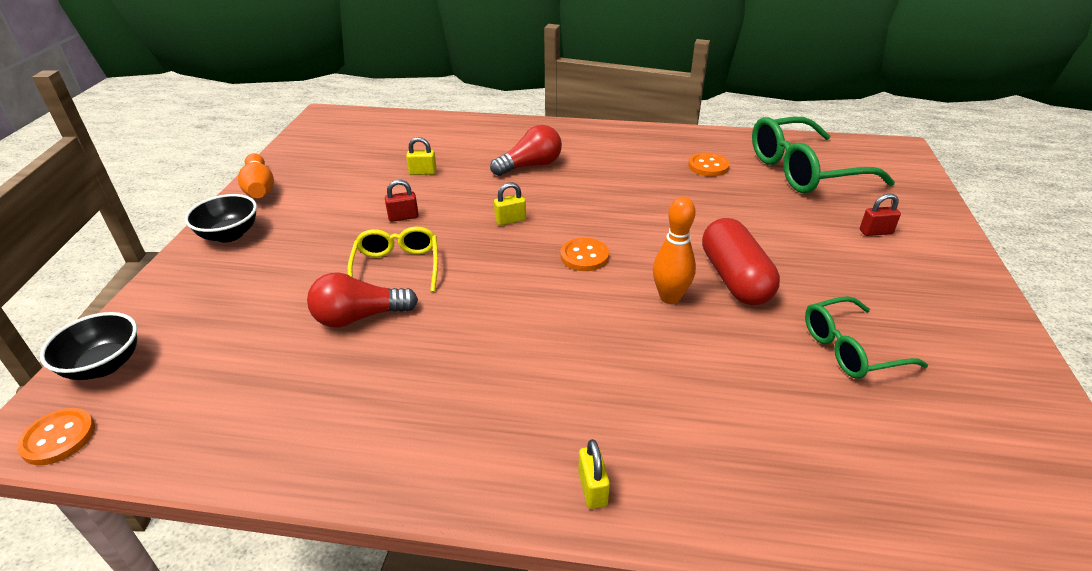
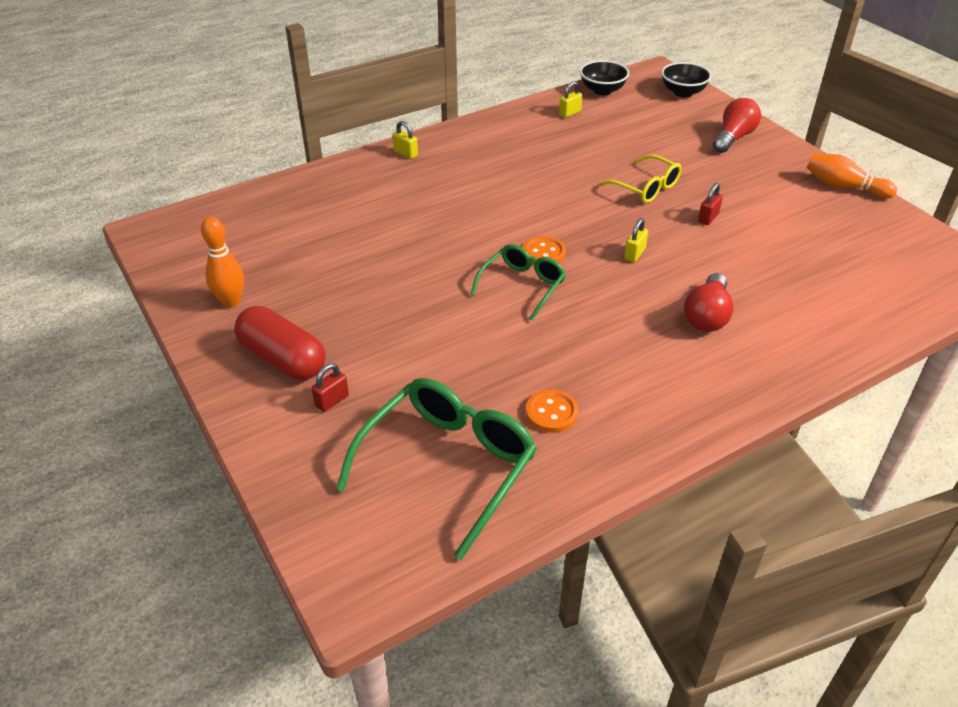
camera: 140 degrees right, 5 degrees up
orange button [17,408,95,465] -> none
black bowl [185,194,257,242] -> black bowl moved to [580,60,629,95]
red light bulb [307,272,418,328] -> red light bulb moved to [713,98,761,153]
yellow padlock [406,137,437,175] -> yellow padlock moved to [559,81,583,118]
orange bowling pin [653,197,696,304] -> orange bowling pin moved to [201,217,244,308]
red capsule [702,218,780,305] -> red capsule moved to [234,306,325,380]
green glasses [805,296,928,379] -> green glasses moved to [470,244,566,321]

